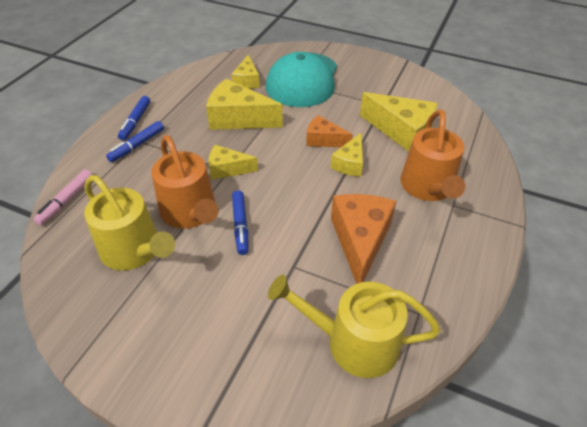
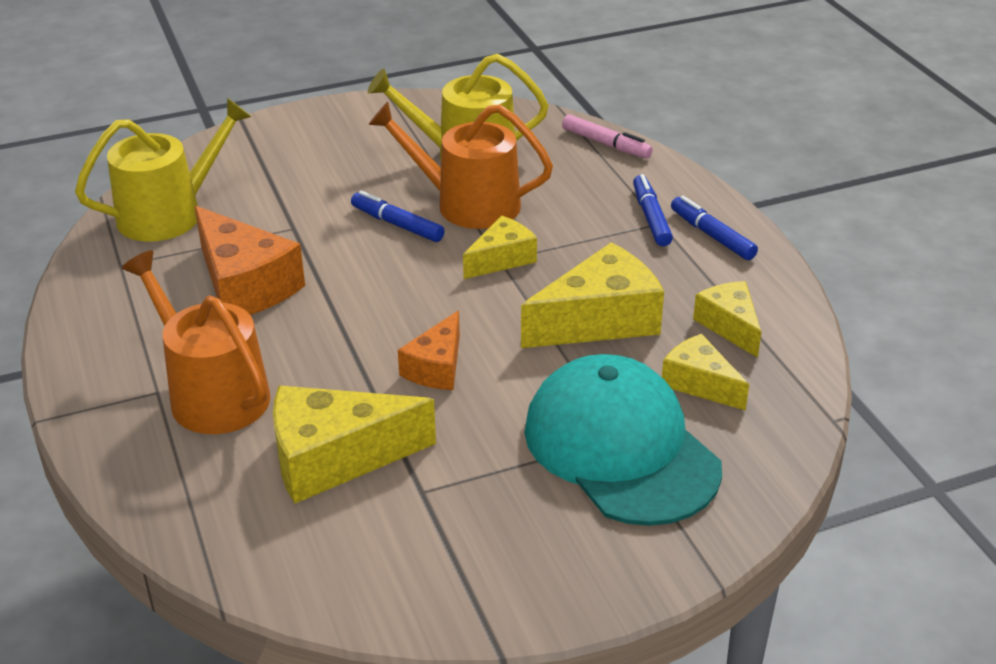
camera: 135 degrees right, 10 degrees down
pink marker [33,169,92,226] -> pink marker turned 150 degrees clockwise [562,114,653,159]
orange cheese [306,115,353,147] -> orange cheese turned 135 degrees clockwise [398,311,460,390]
yellow cheese [331,133,363,177] -> yellow cheese moved to [693,281,762,358]

